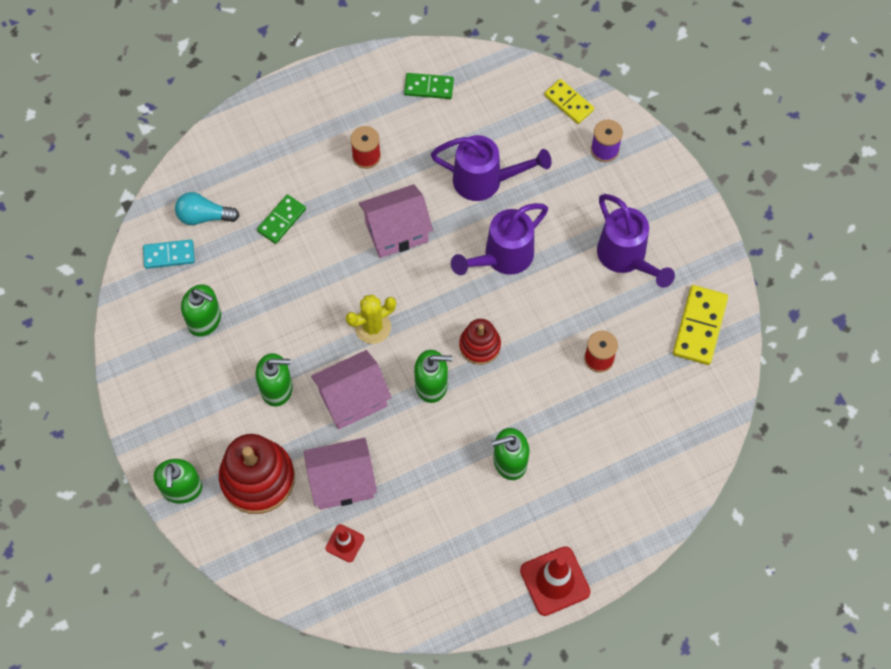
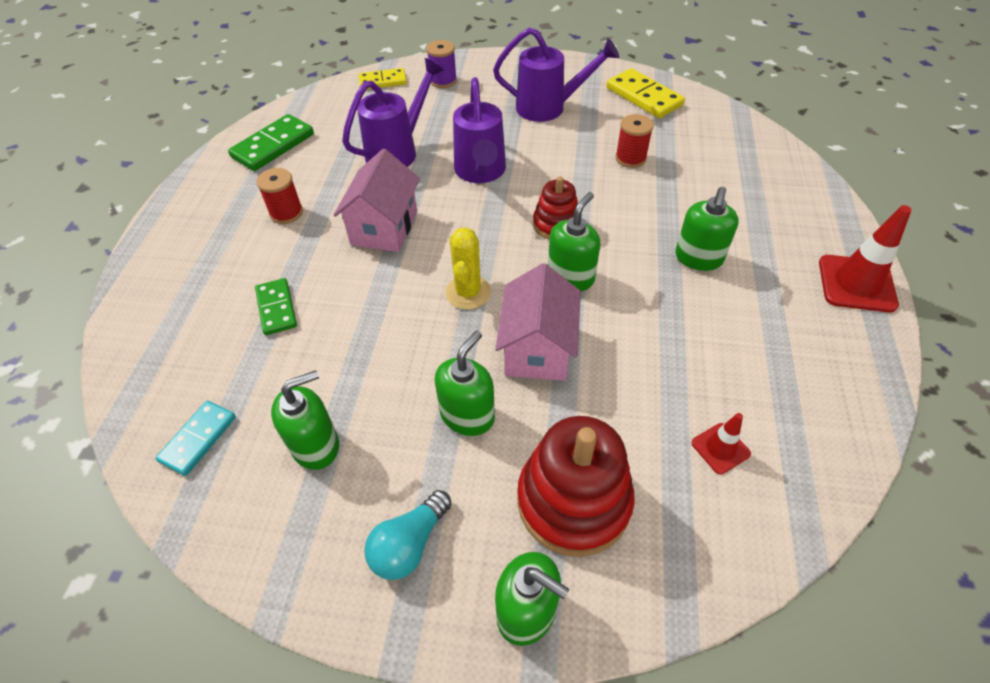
camera: 55 degrees left, 15 degrees down
turquoise light bulb [175,192,240,225] -> turquoise light bulb moved to [364,490,452,580]
pink house [304,438,377,510] -> none
green domino [404,73,454,99] -> green domino [228,114,314,171], size x1.52

